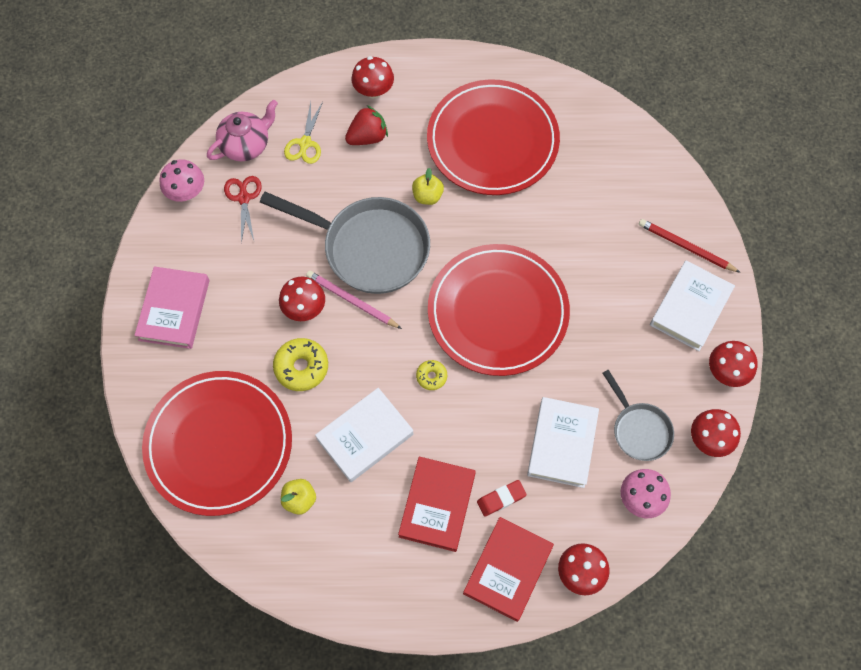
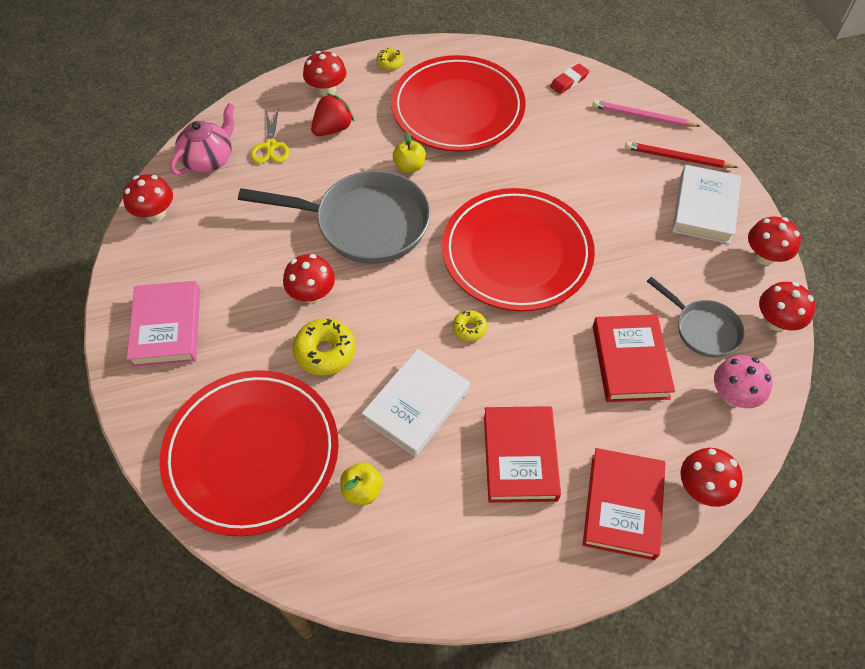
camera: 15 degrees left, 10 degrees down
pink mushroom [159,159,204,202] -> red mushroom [123,174,173,222]
red scissors [224,176,262,243] -> none
pink pencil [306,270,402,329] -> pink pencil moved to [592,100,700,127]
red eraser [477,480,527,516] -> red eraser moved to [550,64,589,94]
white book [527,397,599,488] -> red book [593,315,675,402]
none -> yellow donut [376,48,404,71]

